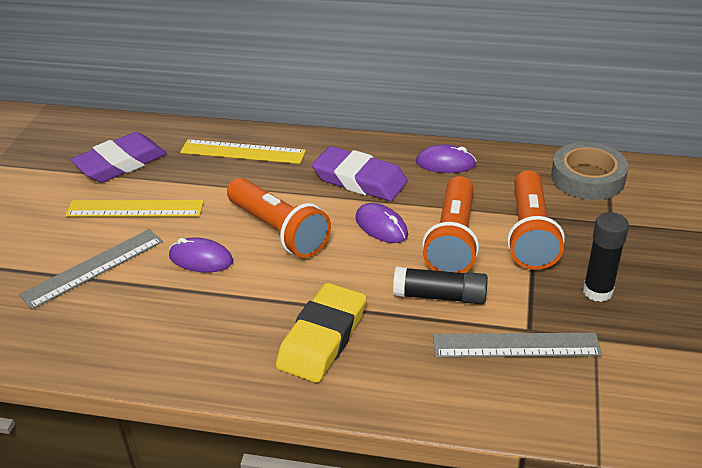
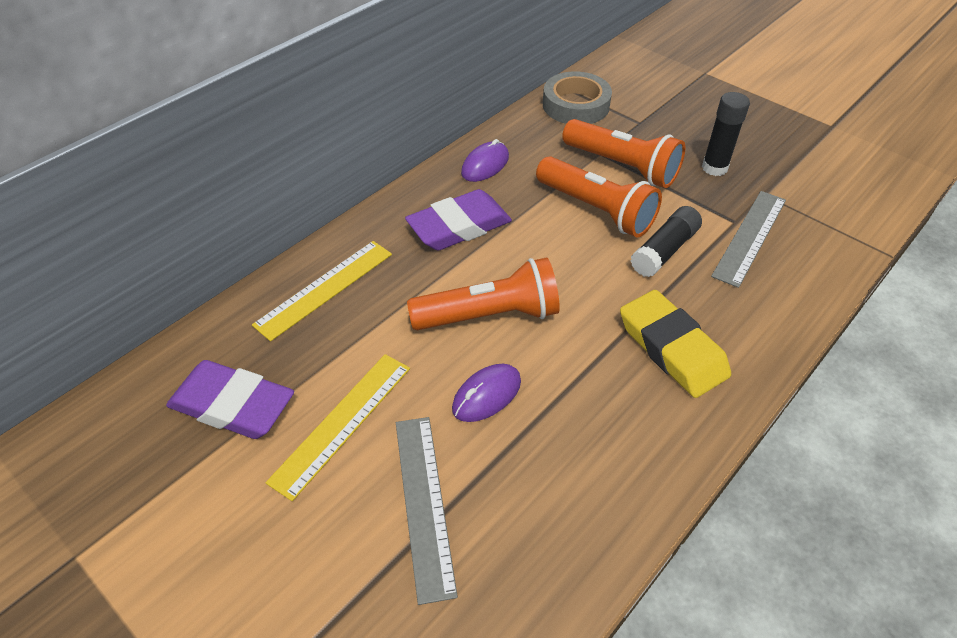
camera: 60 degrees left, 10 degrees up
purple eraser [70,132,167,183] -> purple eraser turned 60 degrees counterclockwise [166,360,294,439]
purple mouse [355,203,408,243] -> none

